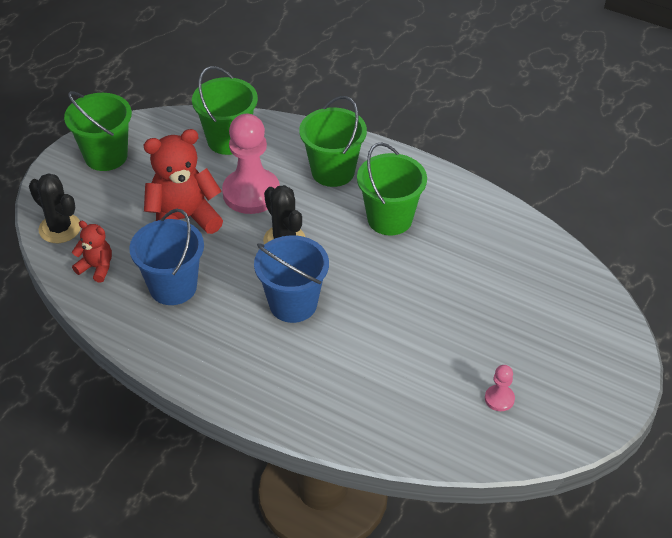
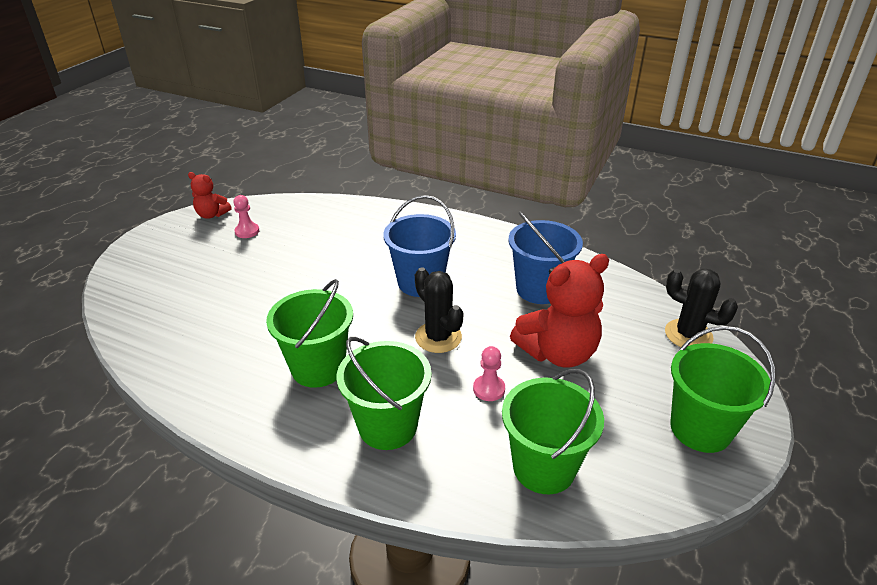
camera: 175 degrees right, 10 degrees down
red teddy bear [72,221,112,283] -> red teddy bear moved to [188,172,232,219]
pink pawn [222,114,280,214] -> pink pawn [473,346,505,401], size x0.44

